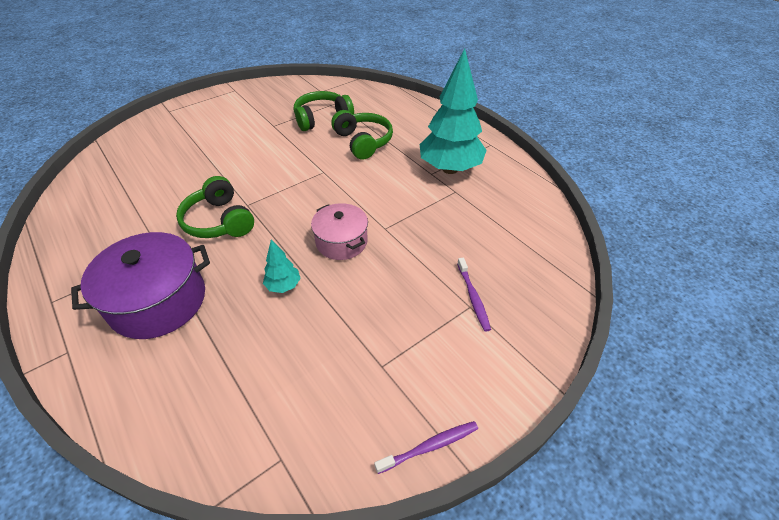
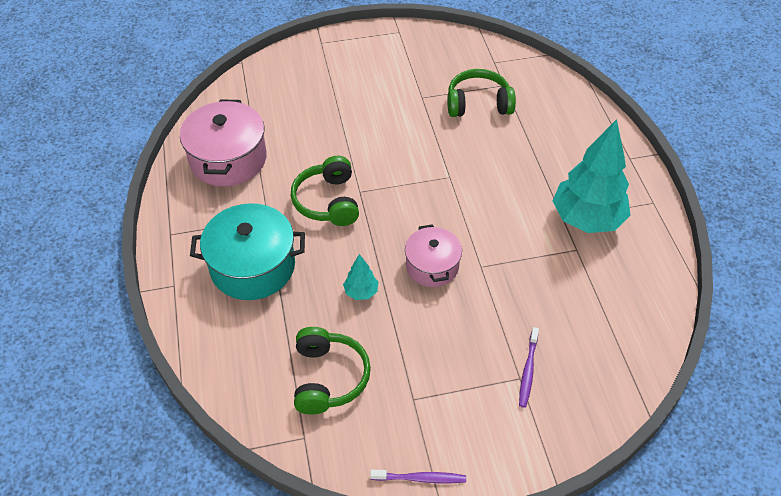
camera: 25 degrees right, 5 degrees up
purple pot [71,232,210,339] -> turquoise pot [190,203,305,300]
green headphones [331,110,393,160] -> green headphones moved to [294,327,371,414]
none -> pink pot [180,99,267,187]

